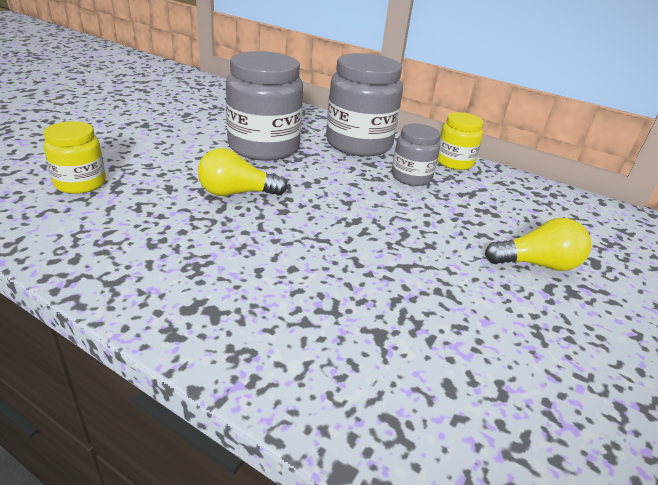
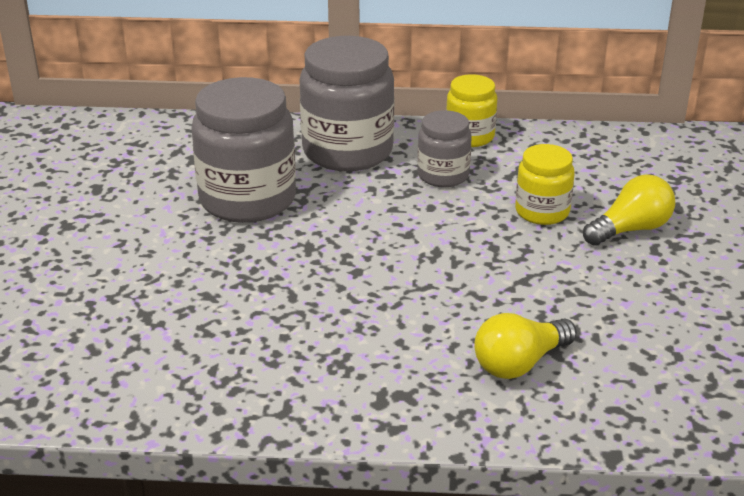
camera: 25 degrees left, 0 degrees up
yellow jar [43,121,106,194] -> yellow jar moved to [515,144,575,225]
yellow light bulb [198,148,288,196] -> yellow light bulb moved to [474,313,577,379]

